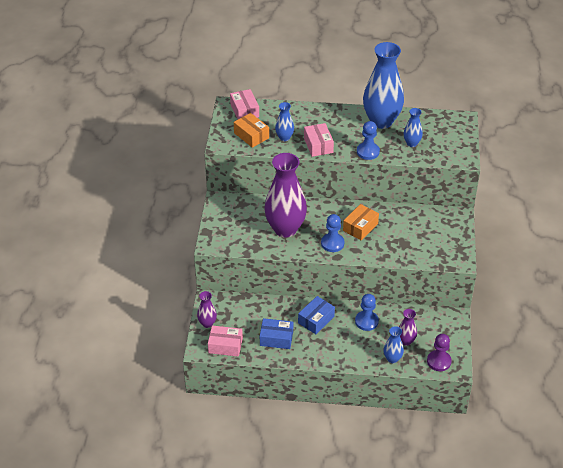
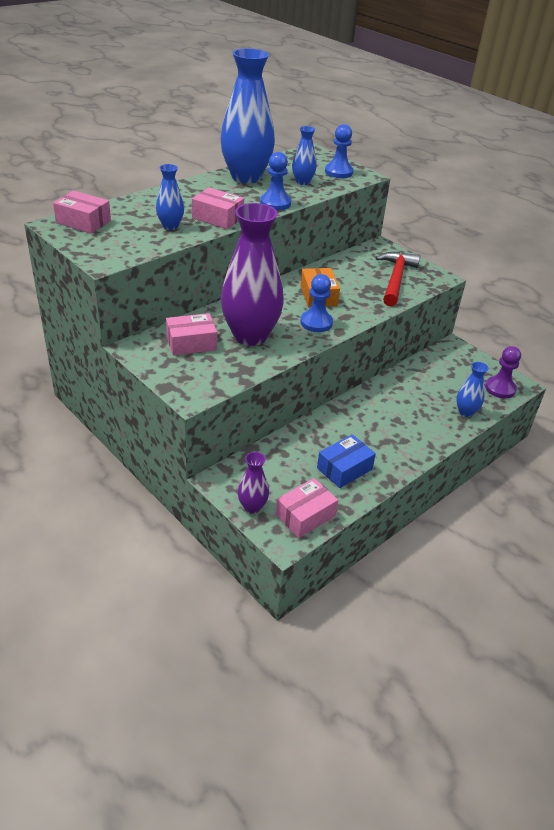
camera: 50 degrees left, 5 degrees down
orange box [234,113,269,148] -> none
blue box [298,296,335,334] -> none
blue pawn [355,294,379,331] -> blue pawn moved to [325,124,353,178]
purple vase [399,309,417,346] -> none
none -> pink box [166,313,217,356]
none -> red hammer [376,252,420,307]

